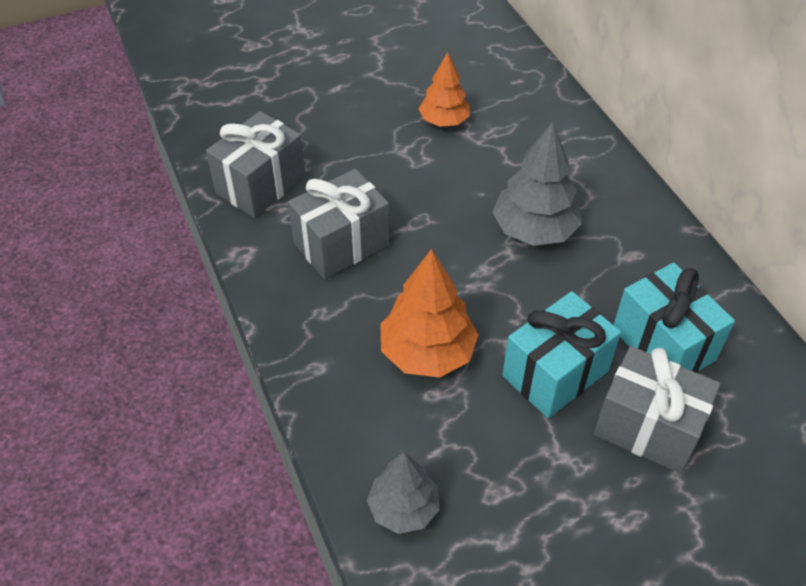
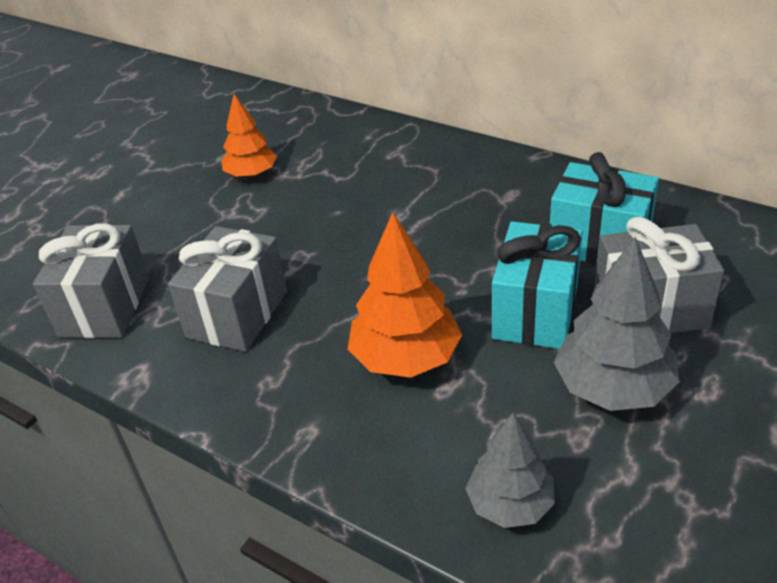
camera: 30 degrees left, 10 degrees down
grey tree [492,121,582,246] -> grey tree moved to [554,236,680,411]

